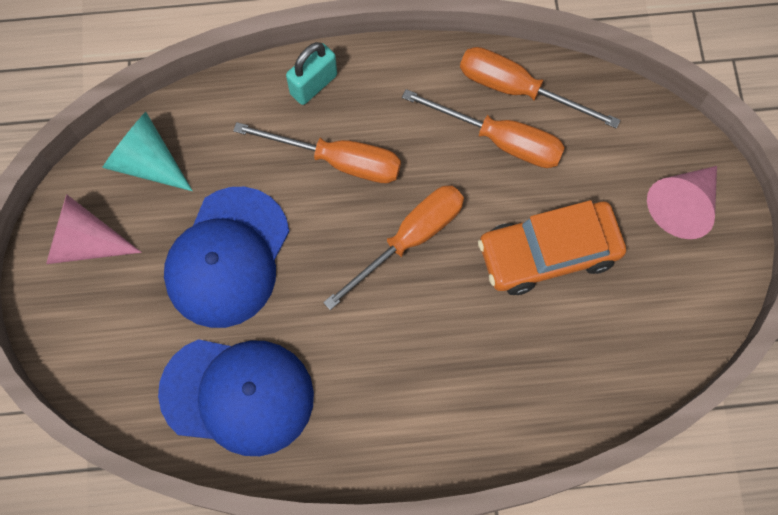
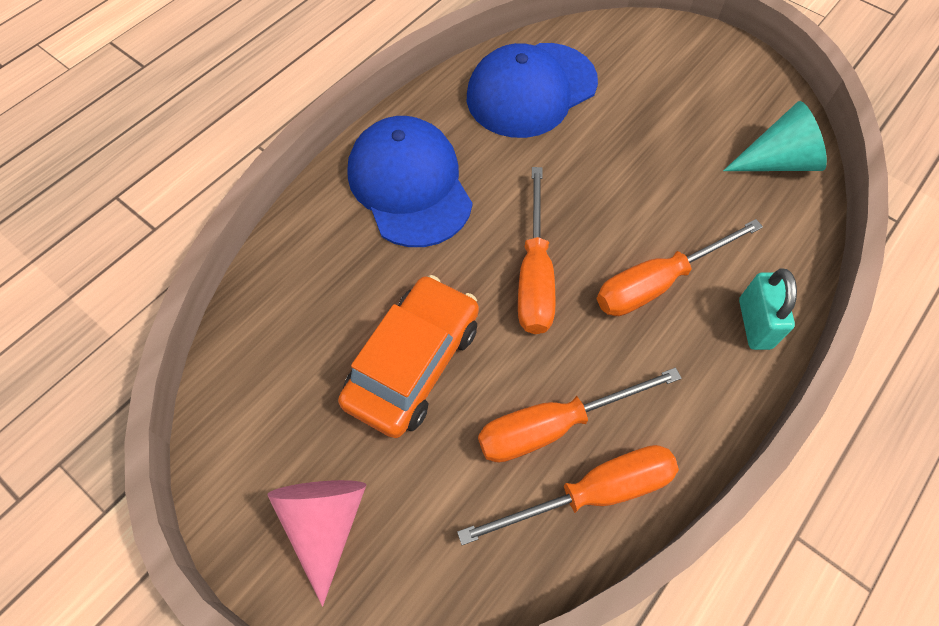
camera: 135 degrees right, 10 degrees down
pink cone [46,195,142,264] -> none
blue cap [164,187,289,328] -> blue cap moved to [347,116,473,247]

